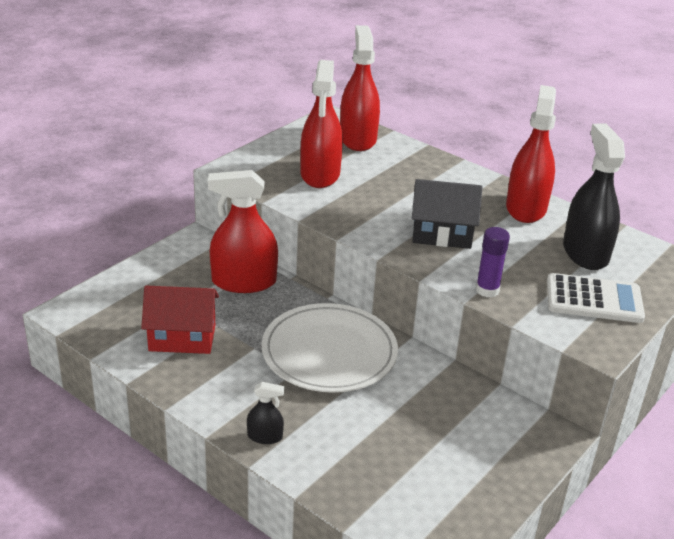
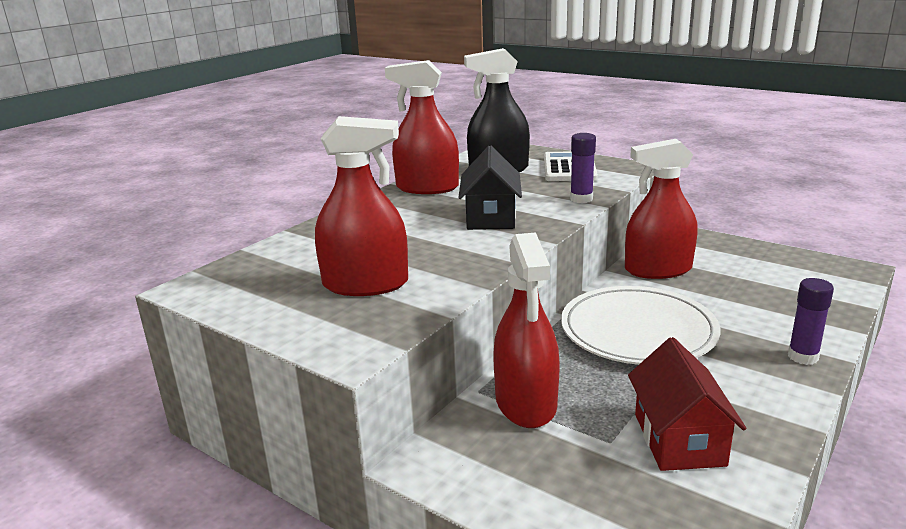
camera: 90 degrees left, 10 degrees down
black spray bottle [247,382,285,444] -> purple glue stick [788,278,834,365]
red spray bottle [340,25,380,151] -> red spray bottle moved to [625,139,698,279]

